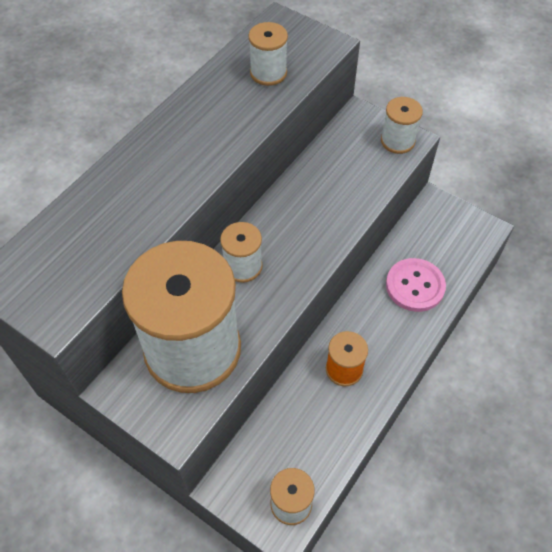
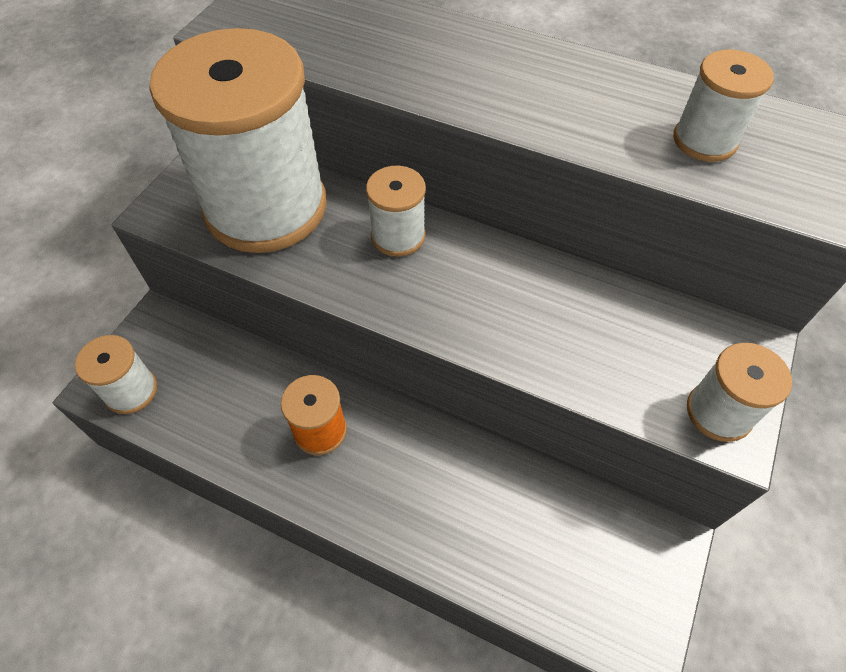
camera: 80 degrees right, 0 degrees up
pink button [386,258,446,312] -> none

